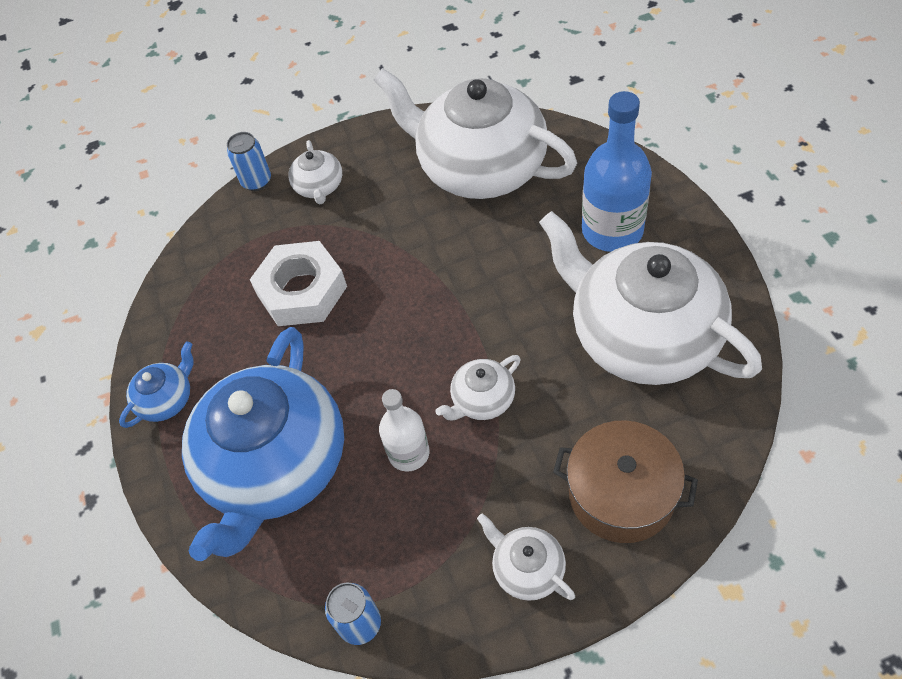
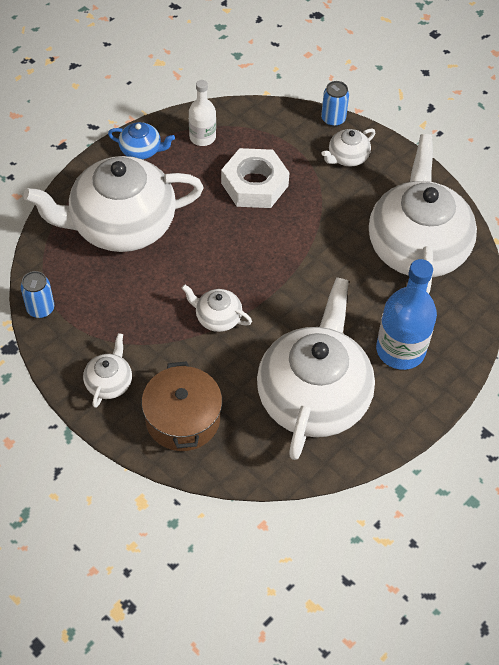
camera: 55 degrees right, 0 degrees up
blue teapot [182,327,344,561] -> white teapot [23,156,204,252]
white bottle [379,389,429,472] -> white bottle moved to [189,80,216,146]

